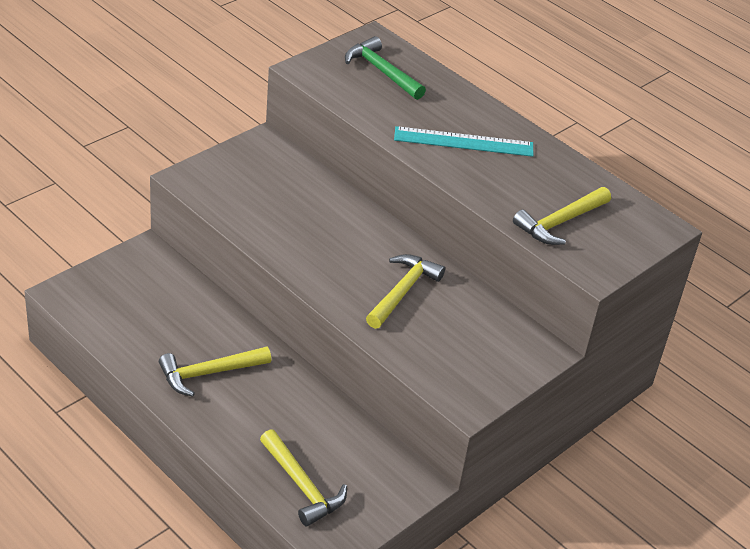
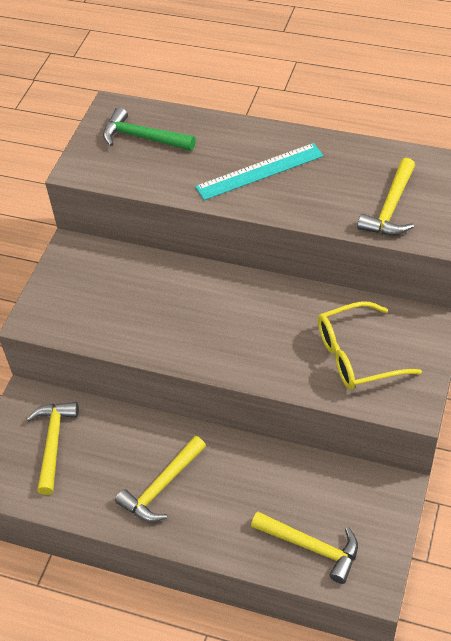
camera: 20 degrees left, 10 degrees up
yellow hammer [366,254,445,329] -> yellow hammer moved to [26,402,79,495]
none -> yellow glasses [318,301,422,390]

